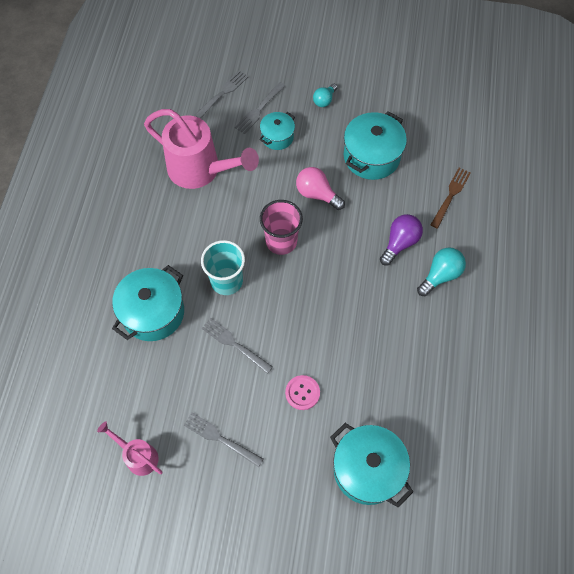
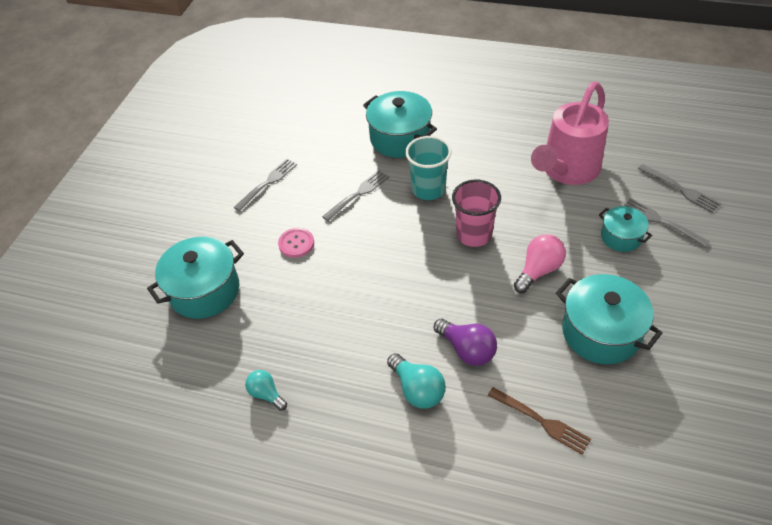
camera: 100 degrees right, 15 degrees down
pink watering can [97,421,162,476] -> none
turquoise light bulb [313,84,337,107] -> turquoise light bulb moved to [245,370,287,411]

